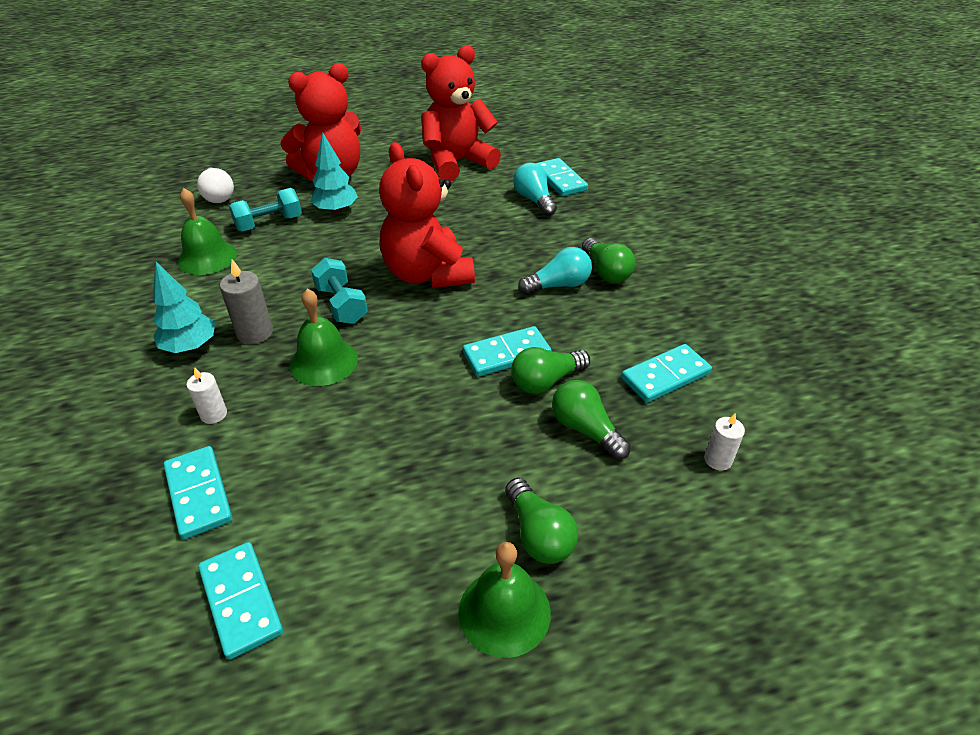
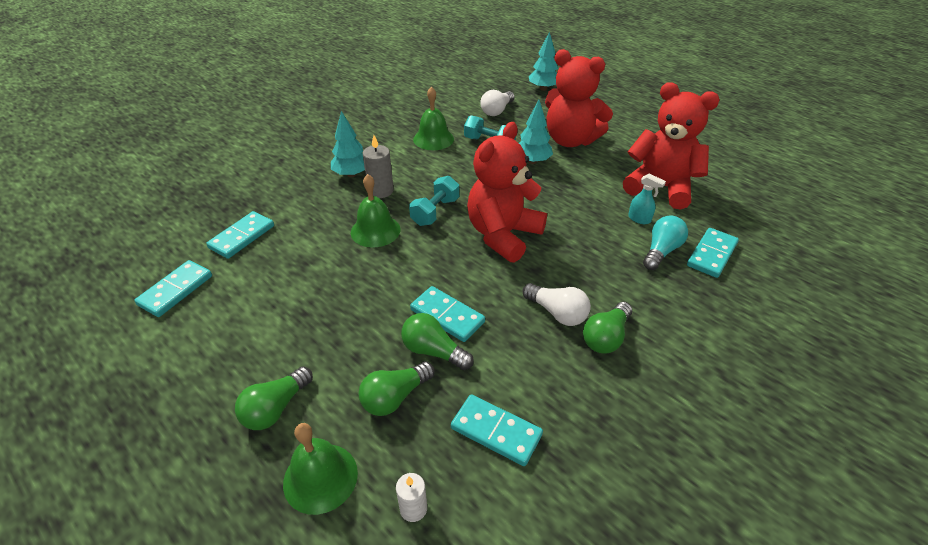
camera: 60 degrees right, 0 degrees up
white candle [186,367,227,424] -> none
green bell [458,542,551,658] -> green bell moved to [283,423,358,515]
turquoise light bulb [518,247,592,295] -> white light bulb [523,283,591,326]
green light bulb [552,380,631,460] -> green light bulb turned 150 degrees counterclockwise [358,362,434,416]
none -> turquoise tree [529,31,558,91]
none -> turquoise spray bottle [628,174,666,224]

